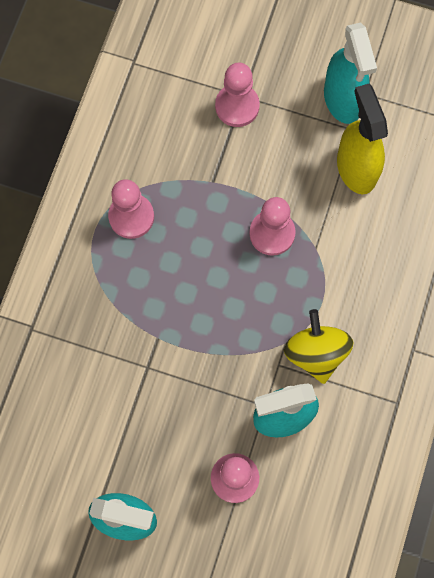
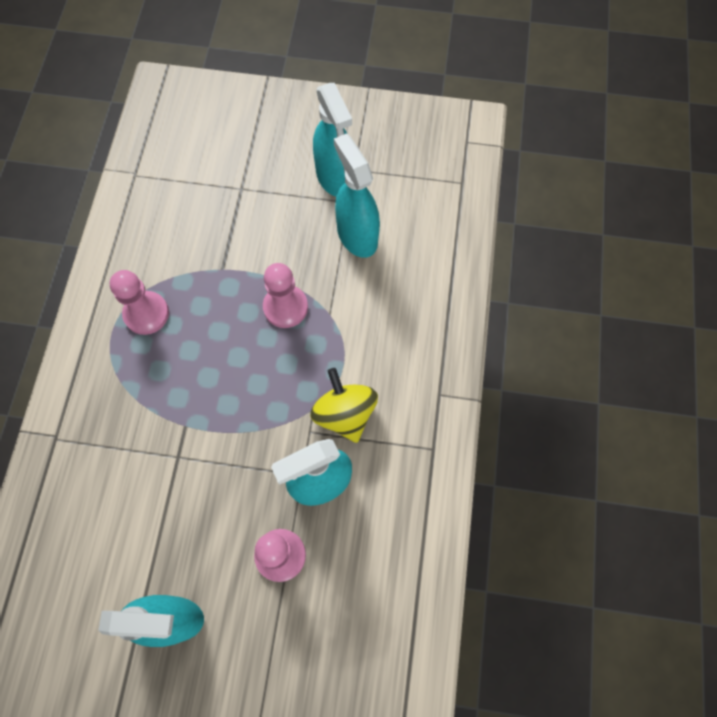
camera: 10 degrees left, 5 degrees down
pink pawn [215,62,260,127] -> none
yellow spray bottle [337,84,388,194] -> turquoise spray bottle [334,133,380,258]

